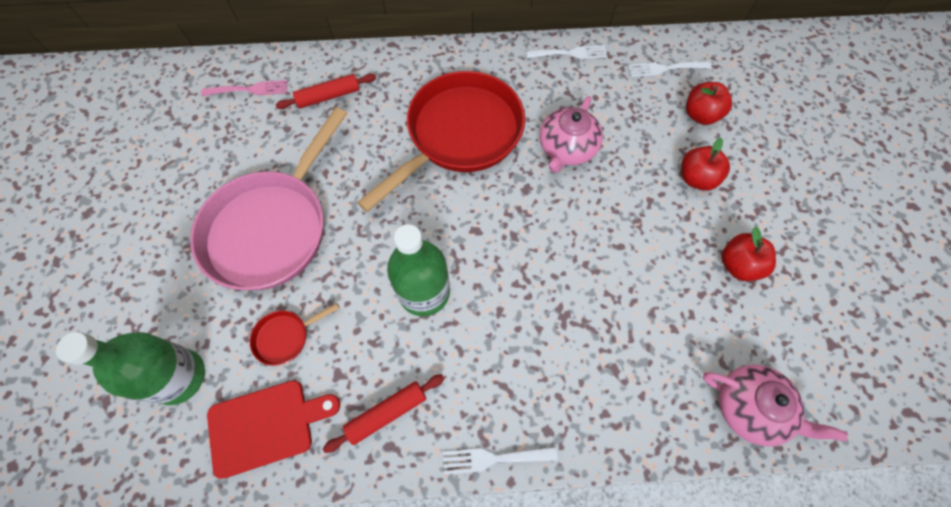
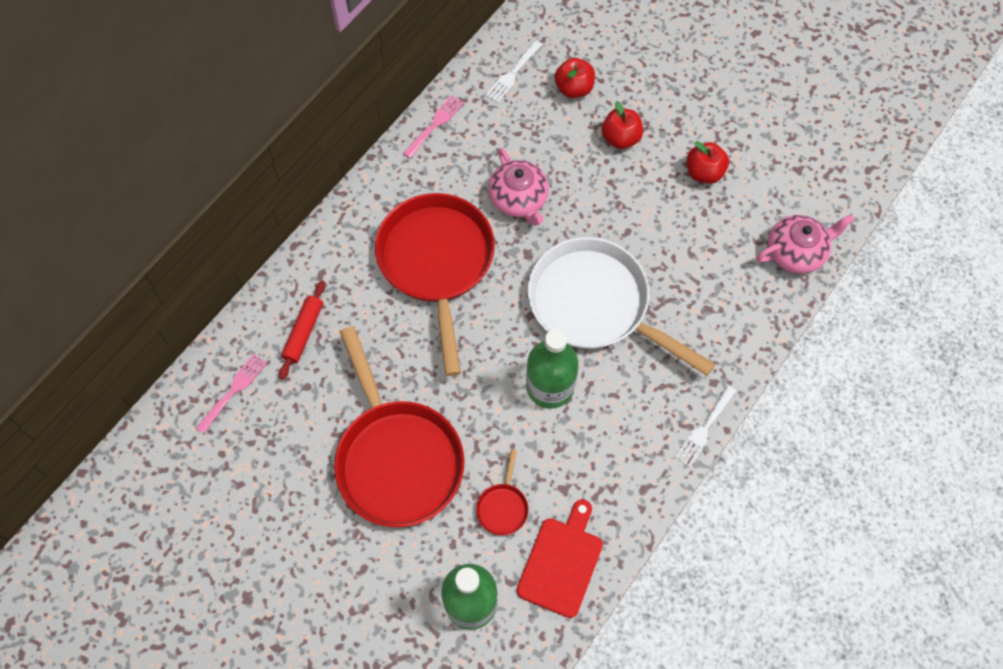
camera: 50 degrees left, 0 degrees up
pink pan [190,107,347,290] -> red pan [334,326,465,527]
red rolling pin [323,374,445,453] -> none
white fork [526,45,607,59] -> pink fork [403,95,464,158]
none -> white pan [528,237,715,376]

